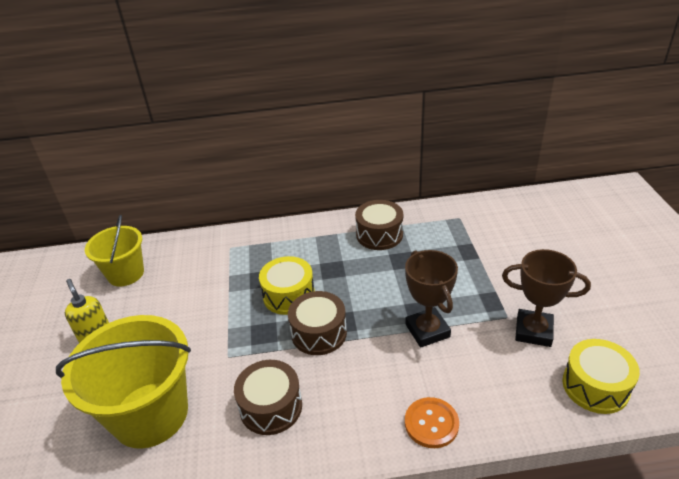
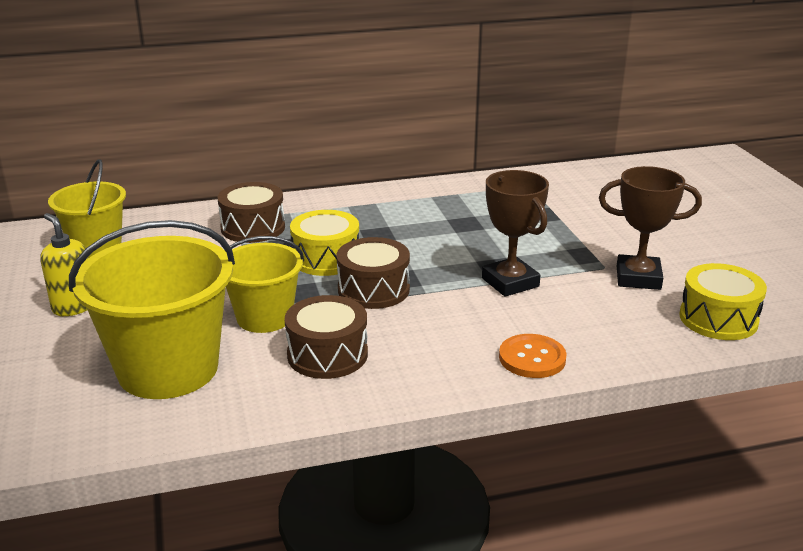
camera: 10 degrees left, 10 degrees down
brown drum [355,200,403,250] -> brown drum moved to [218,182,285,243]
none -> yellow bucket [226,236,304,333]

